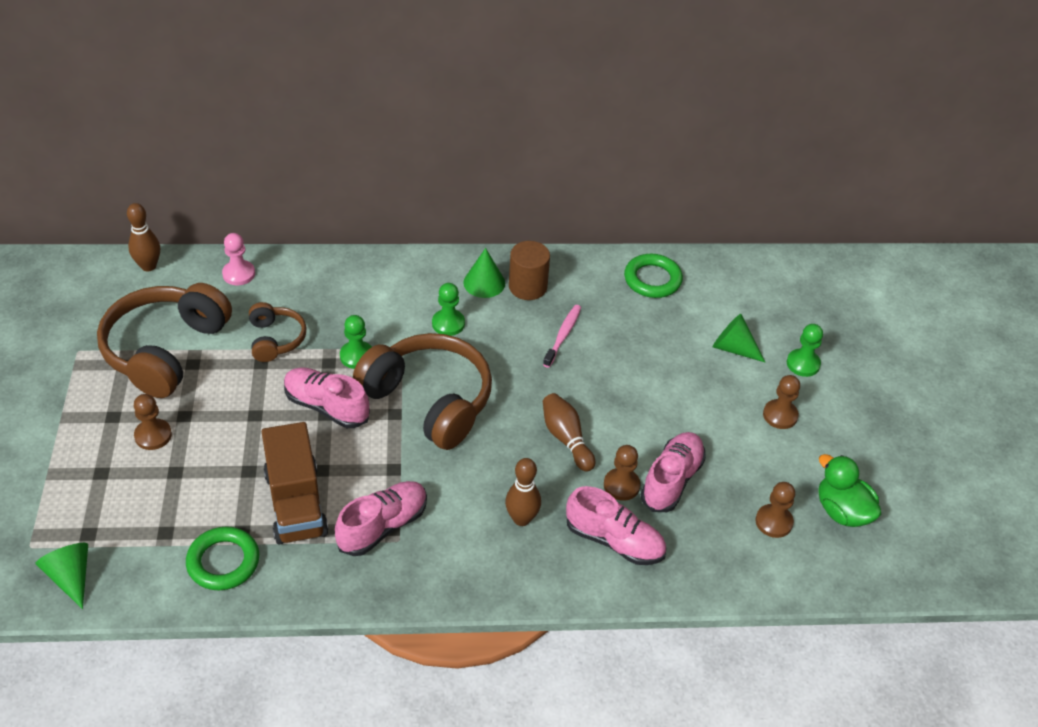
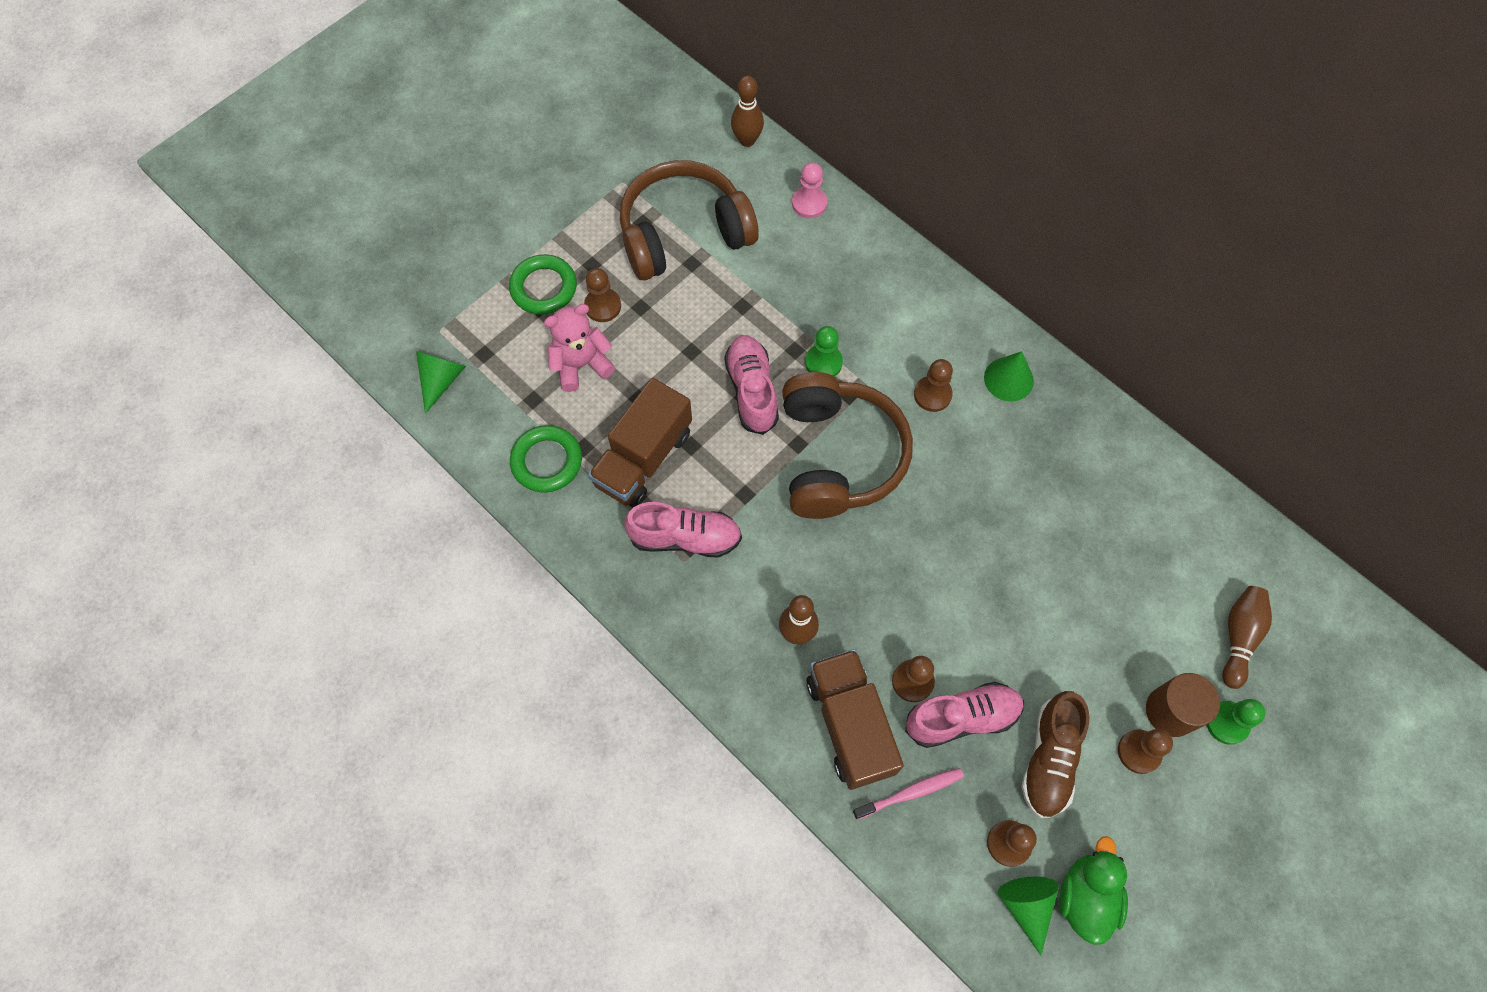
camera: 50 degrees right, 20 degrees up
brown headphones [249,302,306,362] -> none
green pawn [432,283,465,336] -> brown pawn [914,359,953,412]
brown cylinder [509,241,550,300] -> brown cylinder moved to [1146,673,1220,737]
pink toothbrush [543,305,581,368] -> pink toothbrush moved to [853,768,964,820]
brown bowling pin [543,393,595,471] -> brown bowling pin moved to [1222,586,1272,689]
pink shoe [566,486,666,565] -> brown truck [807,649,904,790]
green ring [624,254,683,298] -> green ring moved to [509,254,577,315]
green cone [713,314,765,362] -> green cone moved to [998,877,1059,955]
none -> pink teddy bear [544,304,615,392]
none -> brown shoe [1021,691,1089,818]

